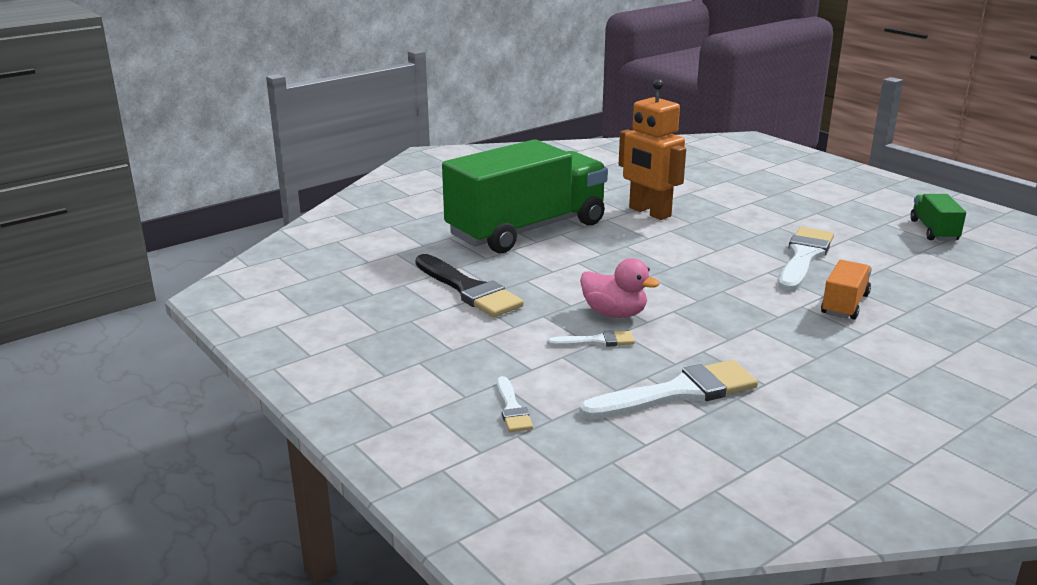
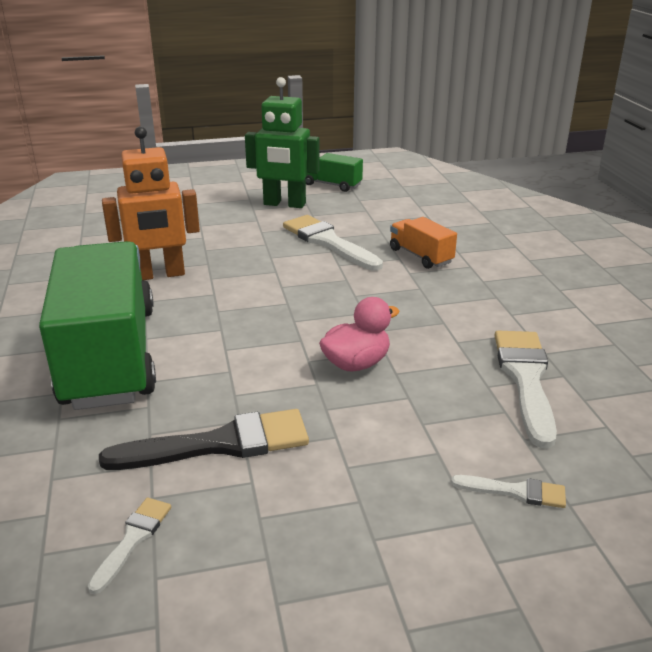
camera: 65 degrees left, 5 degrees up
white brush [547,330,635,347] -> white brush moved to [88,498,171,594]
none -> green robot [245,77,320,208]

